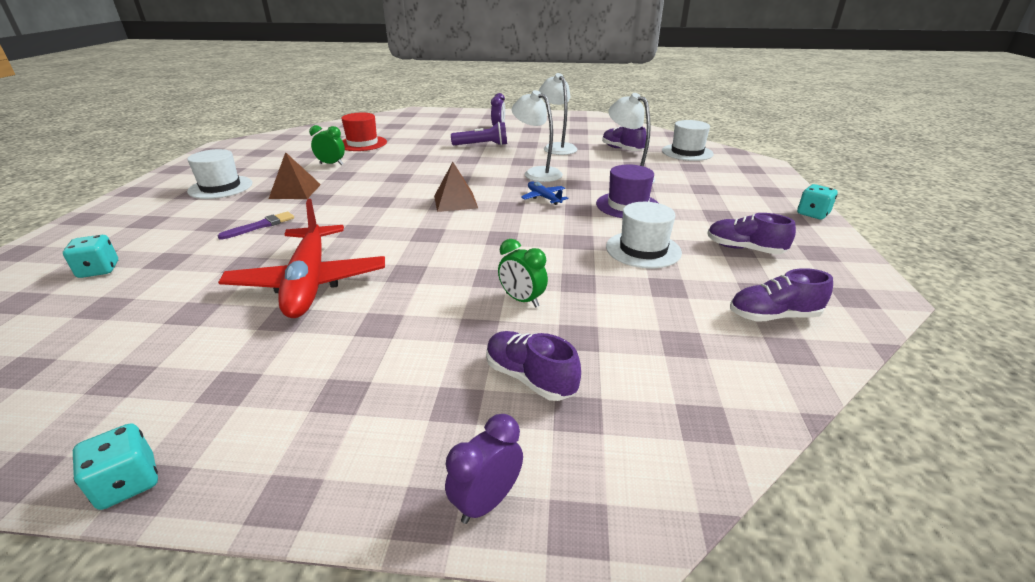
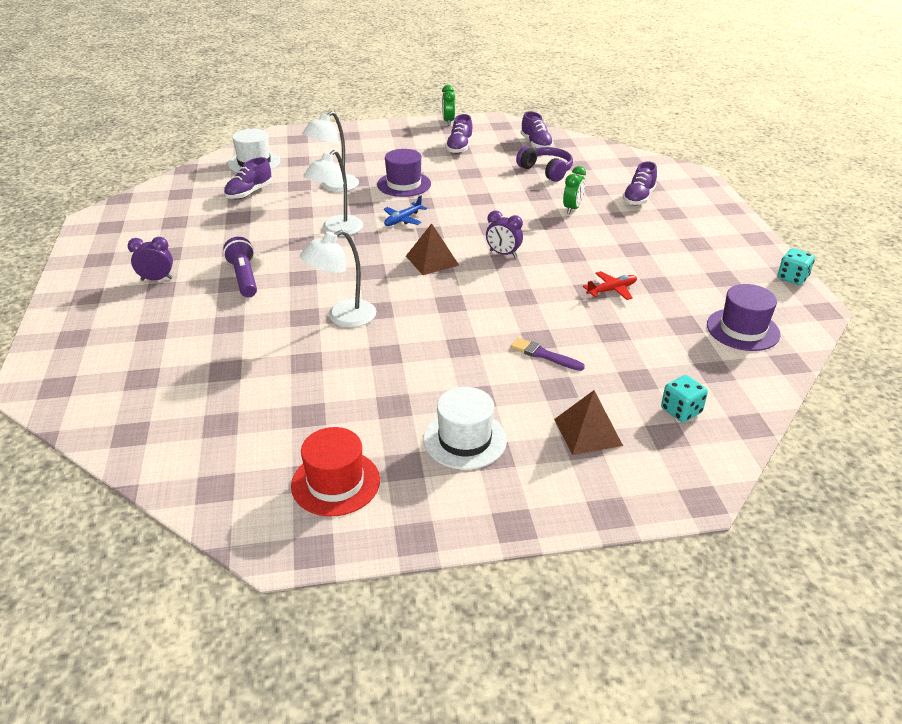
camera: 105 degrees left, 5 degrees up
red plane [218,199,385,318] -> red plane [583,271,637,300], size x0.44
brown pyramid [269,152,321,199] -> brown pyramid moved to [554,390,623,455]
green clock [309,125,345,165] -> green clock moved to [442,85,455,126]
red hat [341,113,387,151] -> red hat moved to [291,427,380,516]
purple clock [445,414,523,524] -> purple clock moved to [486,211,523,257]
white lamp [539,73,577,155] -> white lamp moved to [300,230,376,327]
white hat [606,202,682,268] -> none
turquoise dice [797,184,838,219] -> none
none -> purple headphones [516,146,573,182]
none -> purple hat [707,284,780,351]

